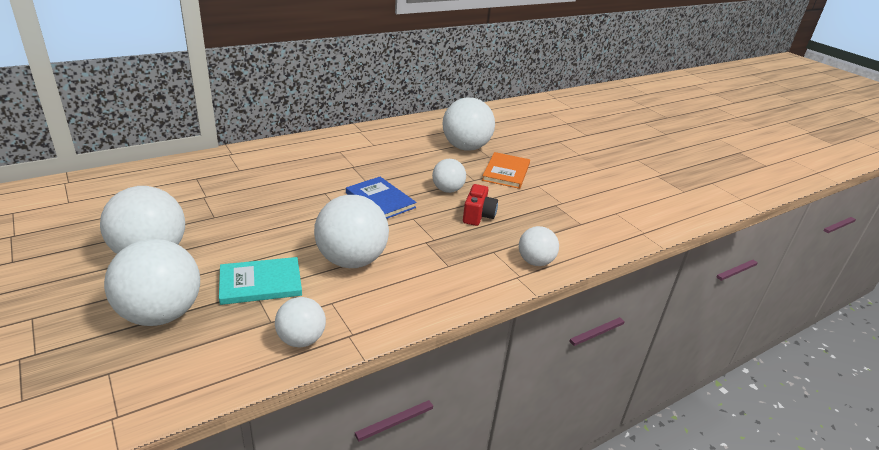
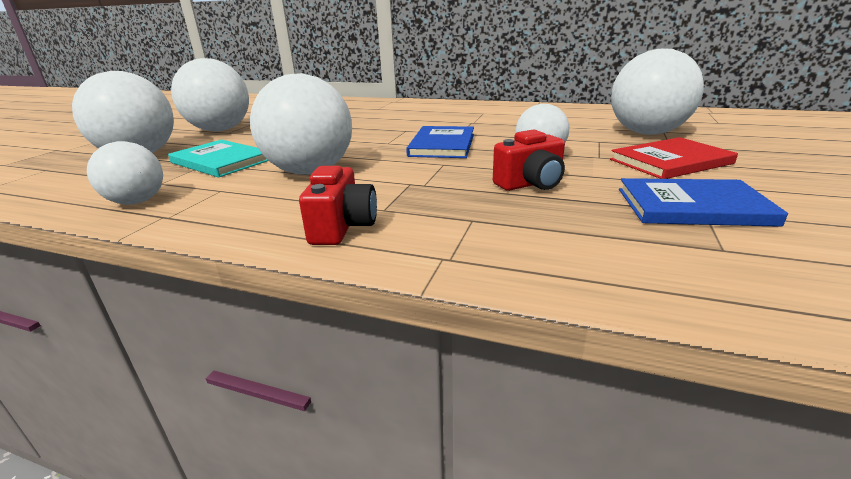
camera: 55 degrees right, 5 degrees down
orange book [482,152,530,189] -> red book [610,137,738,179]
white ball [519,226,559,266] -> none
none -> red camera [299,166,377,245]
none -> blue book [619,178,788,227]

